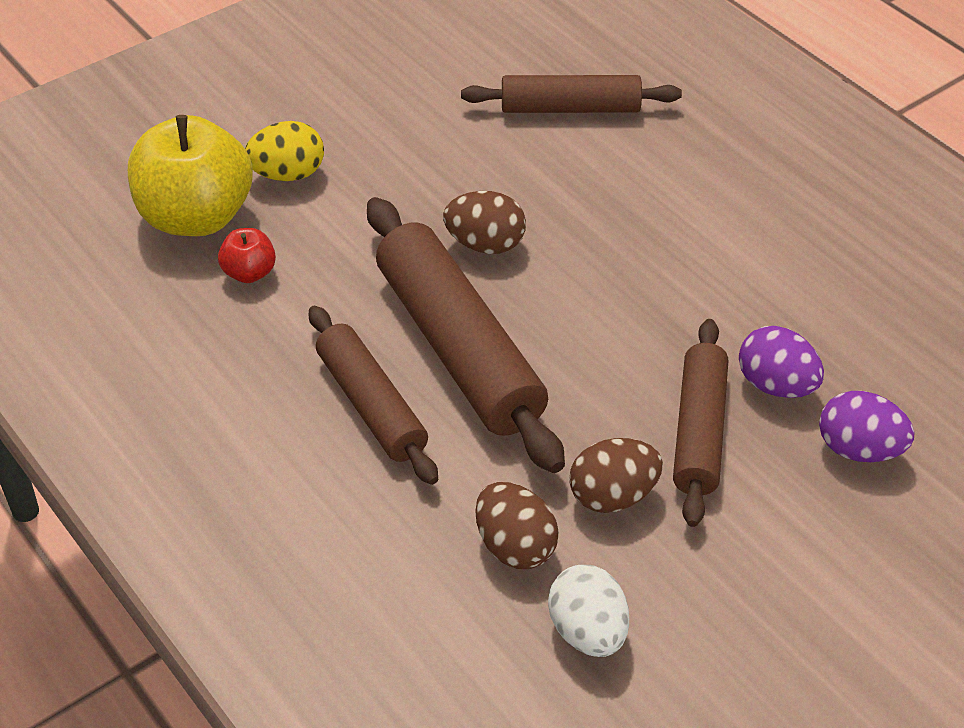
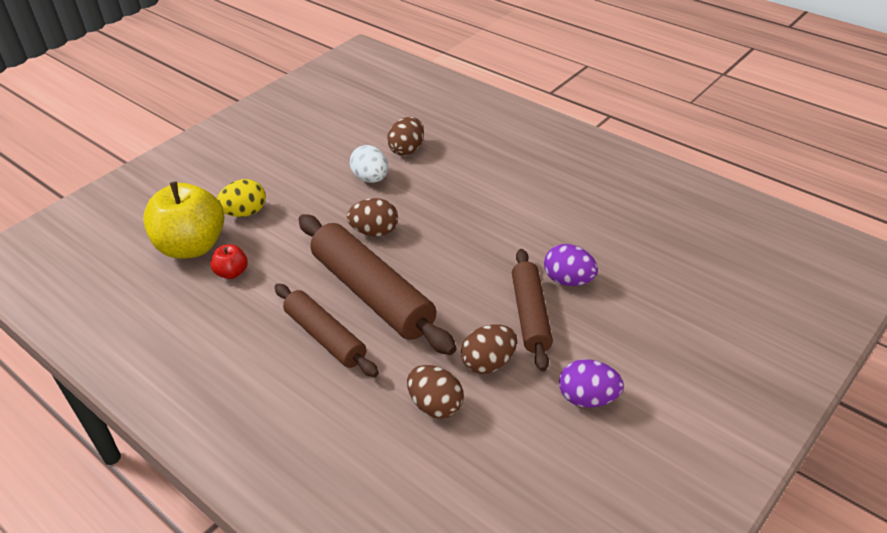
camera: 10 degrees left, 5 degrees down
brown rolling pin [461,75,682,113] -> brown egg [387,117,424,156]
white egg [548,565,629,657] -> white egg moved to [350,145,388,183]
purple egg [819,391,914,462] -> purple egg moved to [559,359,624,408]

